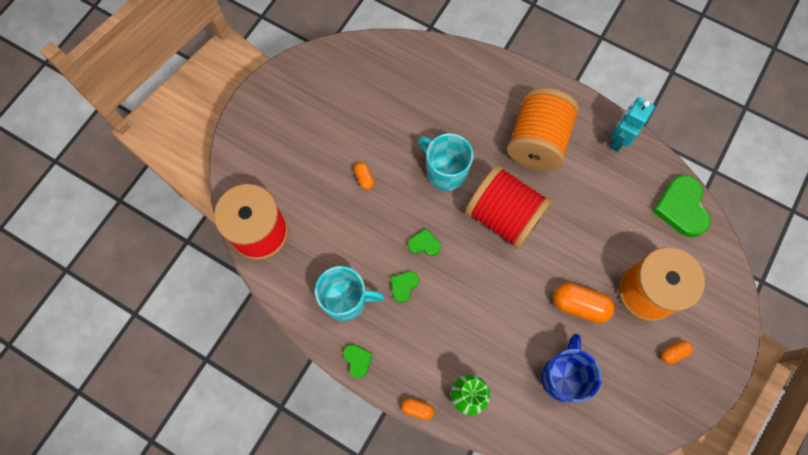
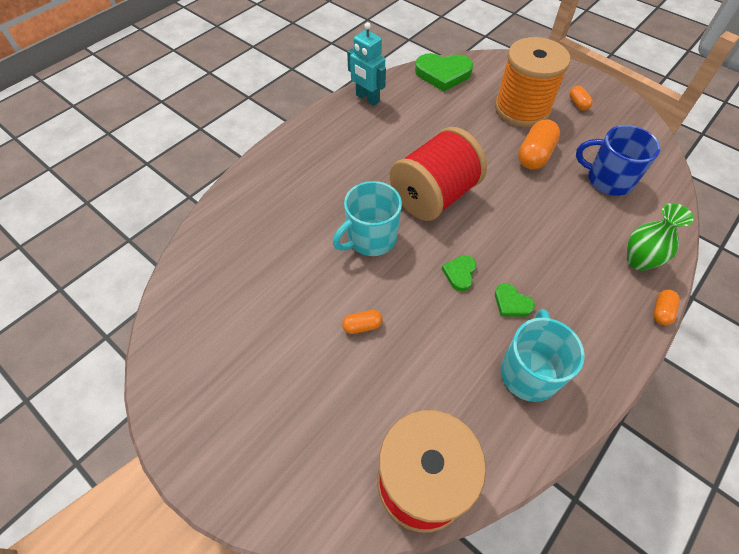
camera: 80 degrees left, 15 degrees down
green heart [343,344,373,379] -> none
orange spool [507,88,579,170] -> none

